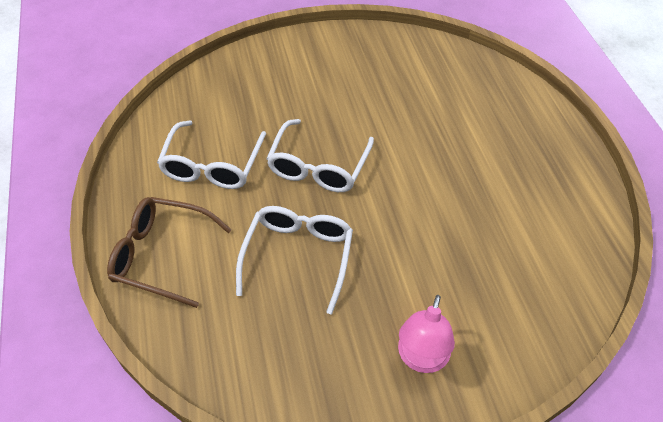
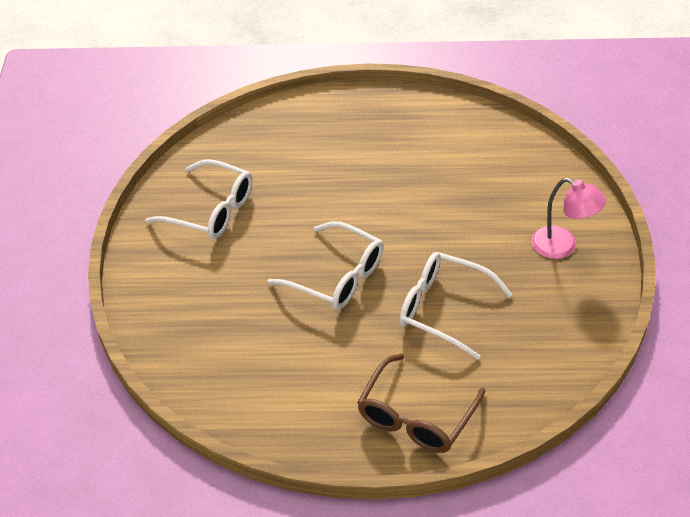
camera: 75 degrees left, 5 degrees down
white glasses [157,120,266,189] -> white glasses moved to [145,159,252,239]

